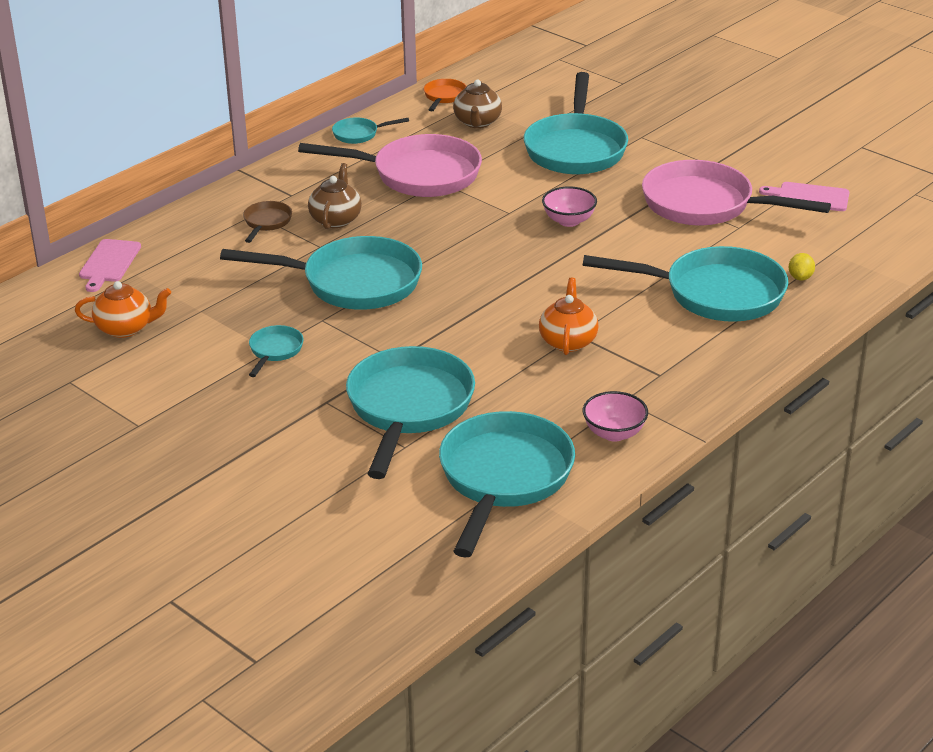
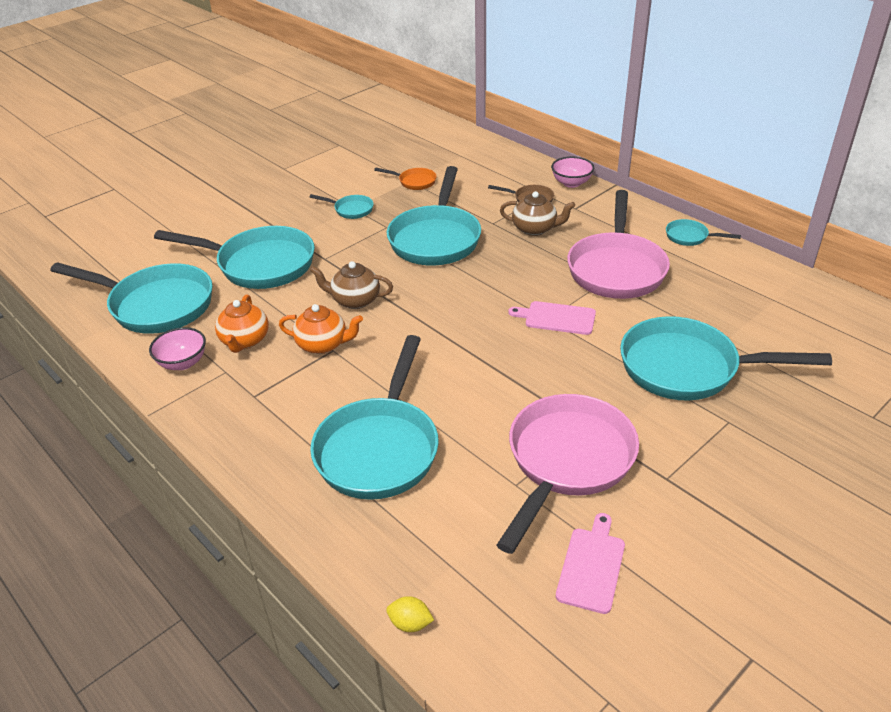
camera: 95 degrees right, 5 degrees up
orange teapot [75,281,171,338] -> orange teapot moved to [215,294,269,353]
pink cutting board [79,239,141,292] -> pink cutting board moved to [508,301,596,335]
turquoise pan [332,118,409,144] -> turquoise pan turned 60 degrees counterclockwise [666,219,741,246]
orange pan [424,79,467,111] -> orange pan moved to [374,168,436,190]
brown teapot [453,80,502,128] -> brown teapot moved to [310,261,393,309]
pink bowl [542,186,597,227] -> pink bowl moved to [551,157,594,188]
yellow lemon [789,253,815,280] -> yellow lemon moved to [386,596,434,632]

